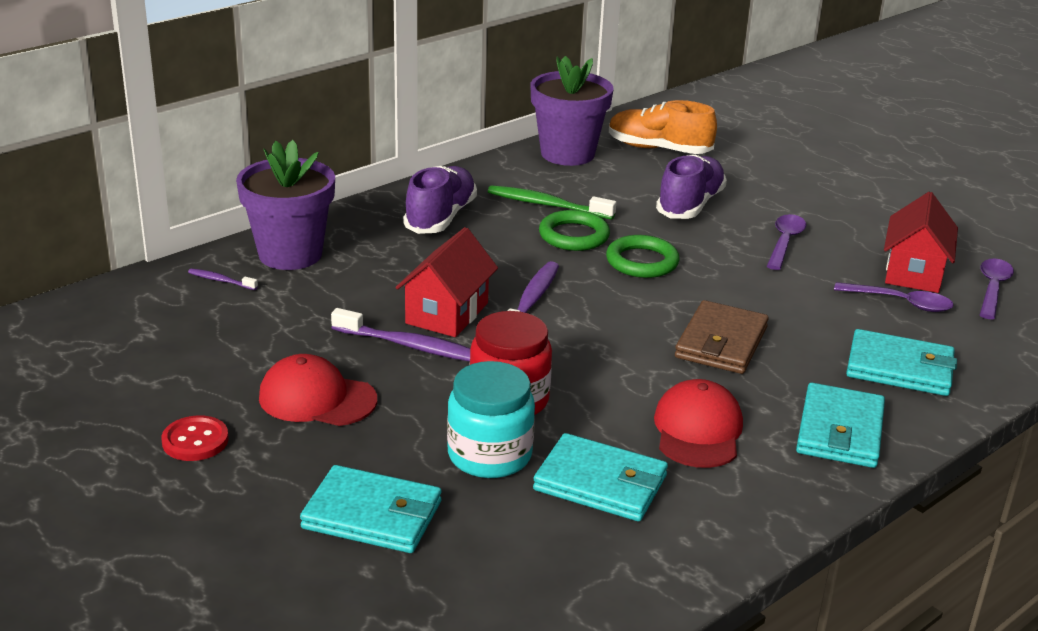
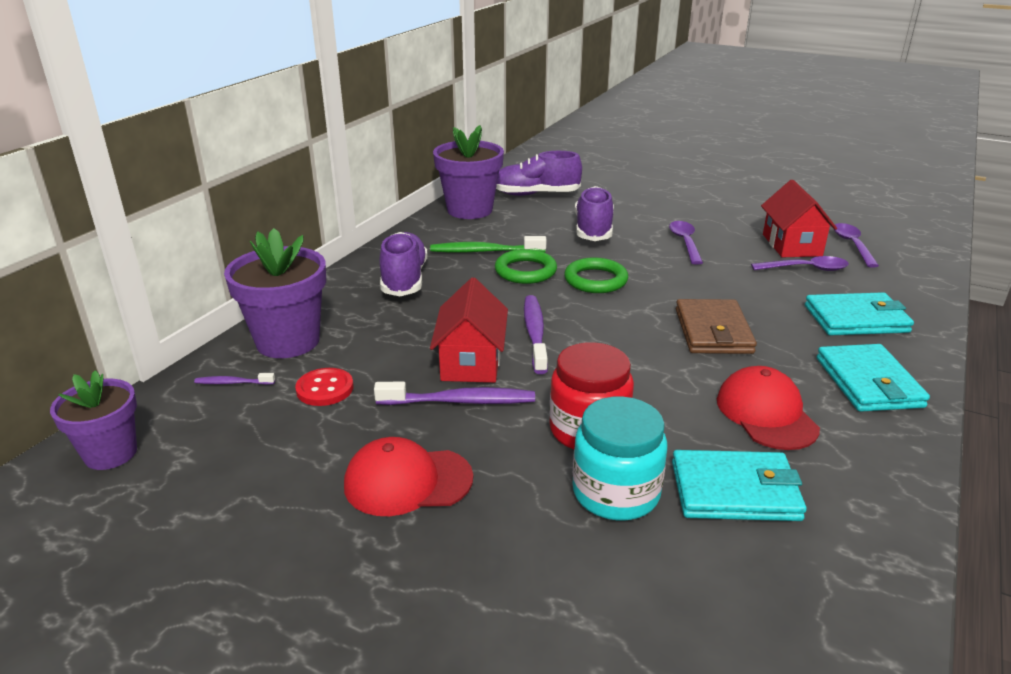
camera: 20 degrees left, 0 degrees up
red button [162,415,229,461] -> red button moved to [295,368,354,406]
turquoise wallet [300,465,442,553] -> none
orange shoe [609,100,717,154] -> purple shoe [496,151,582,196]
none -> purple flower pot [50,370,137,470]

